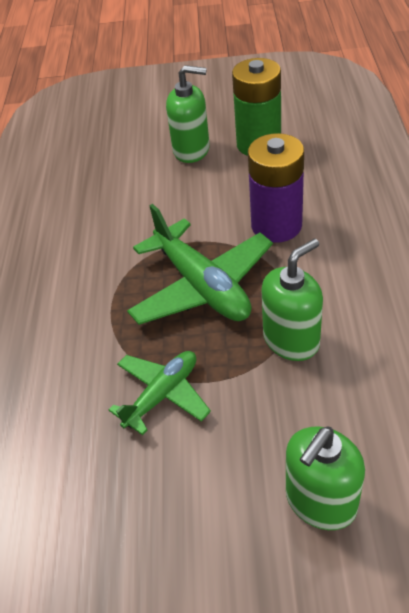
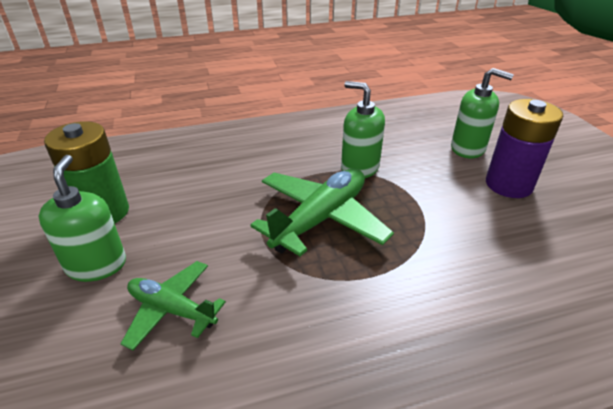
camera: 110 degrees left, 10 degrees down
green plane [109,351,211,435] -> green plane moved to [121,261,226,350]
purple battery [248,133,304,243] -> purple battery moved to [486,99,563,198]

